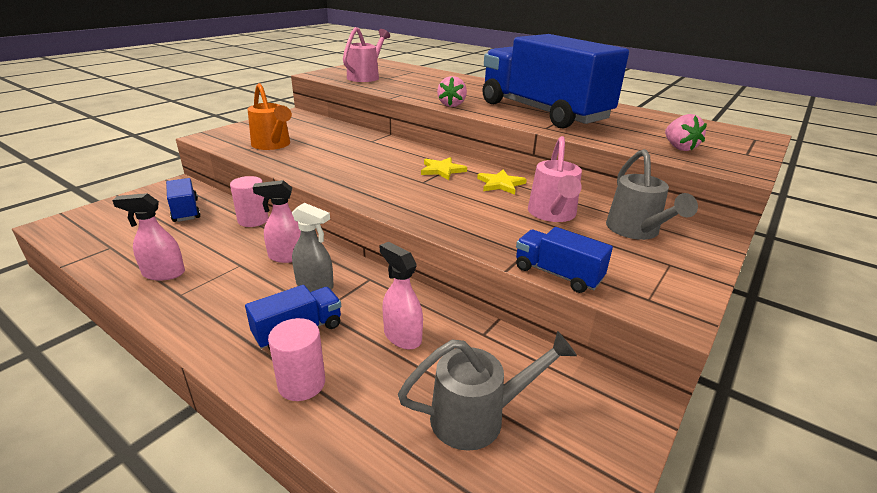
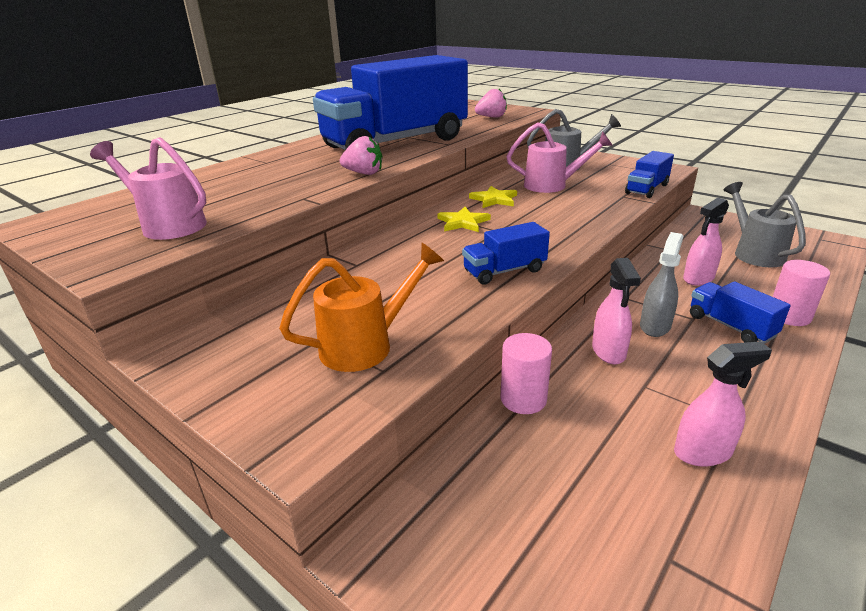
camera: 85 degrees left, 0 degrees up
pink spray bottle [112,193,185,281] -> pink spray bottle turned 105 degrees counterclockwise [674,341,772,467]
blue truck [166,178,200,222] -> blue truck moved to [462,222,550,285]

